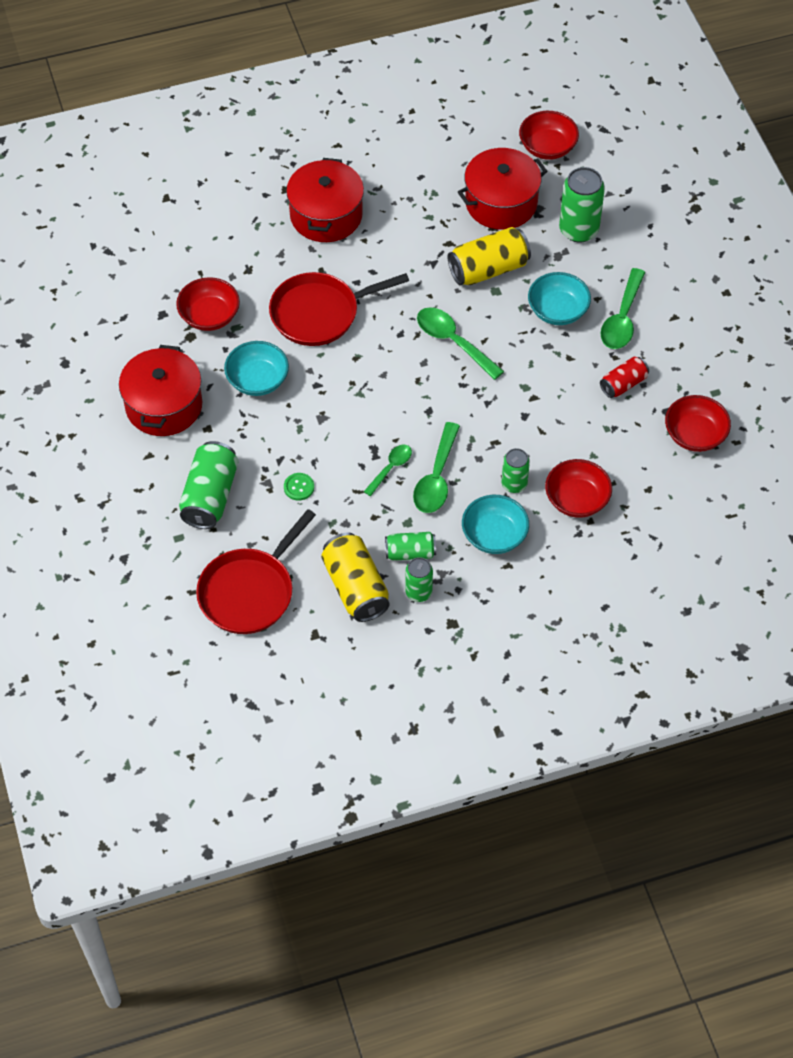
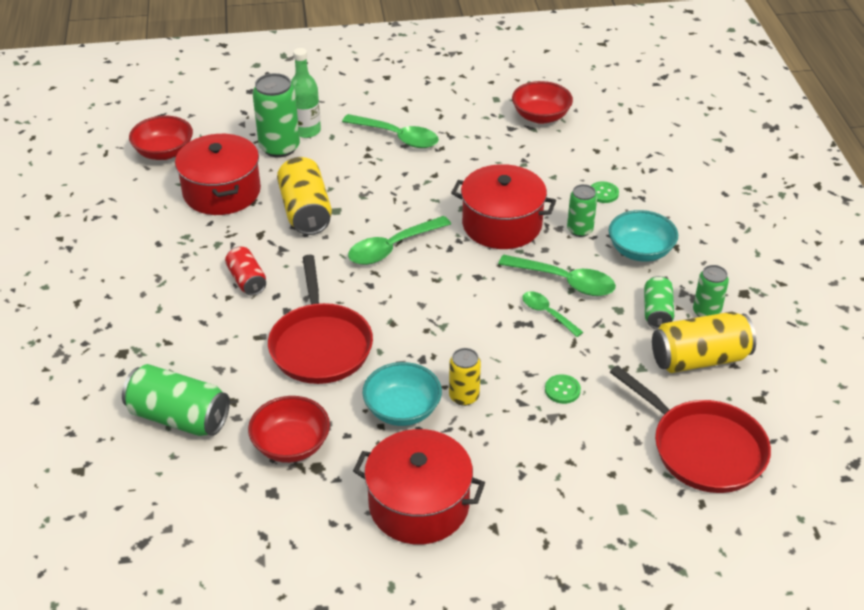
camera: 80 degrees left, 15 degrees down
green can [179,441,238,529] -> green can moved to [122,364,230,436]
red pot [286,158,364,242] -> red pot moved to [451,164,556,249]
turquoise bowl [528,272,591,325] -> none
red bowl [545,459,612,518] -> green button [591,182,619,203]
red can [600,357,649,398] -> red can moved to [225,246,266,296]
none -> green bottle [291,48,321,138]
none -> yellow can [449,348,481,406]

